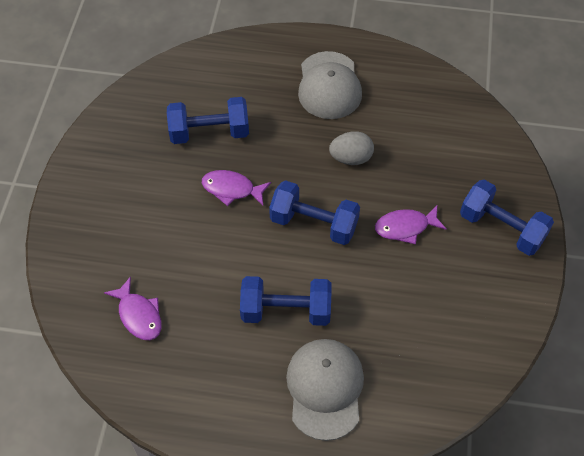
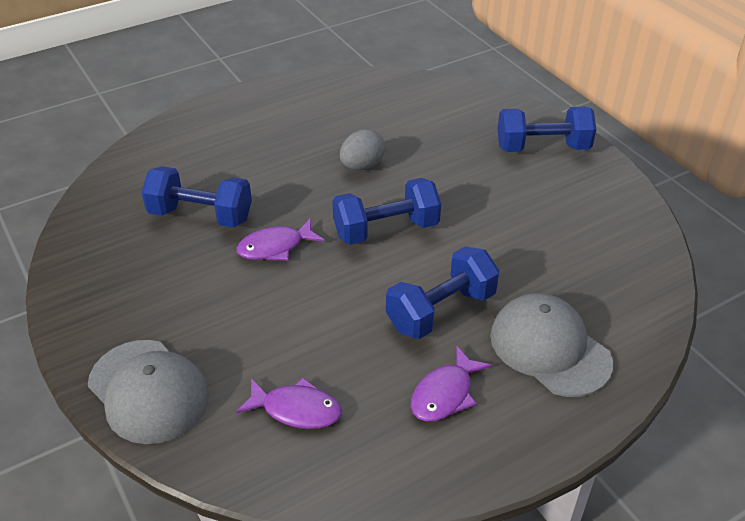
camera: 40 degrees left, 15 degrees down
blue dumbbell [167,97,249,144] -> blue dumbbell turned 60 degrees clockwise [142,166,252,228]
grey cap [298,51,362,119] -> grey cap moved to [88,340,209,444]
purple fish [375,205,447,245] -> purple fish moved to [411,346,492,422]

